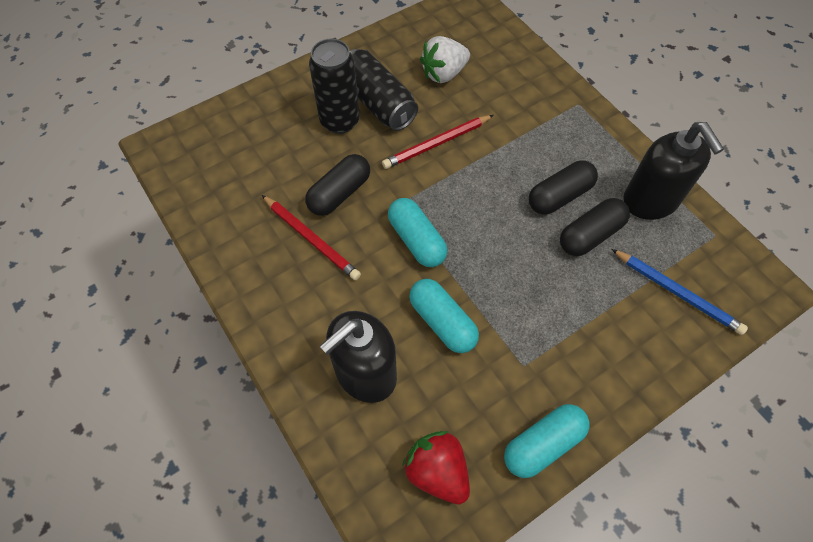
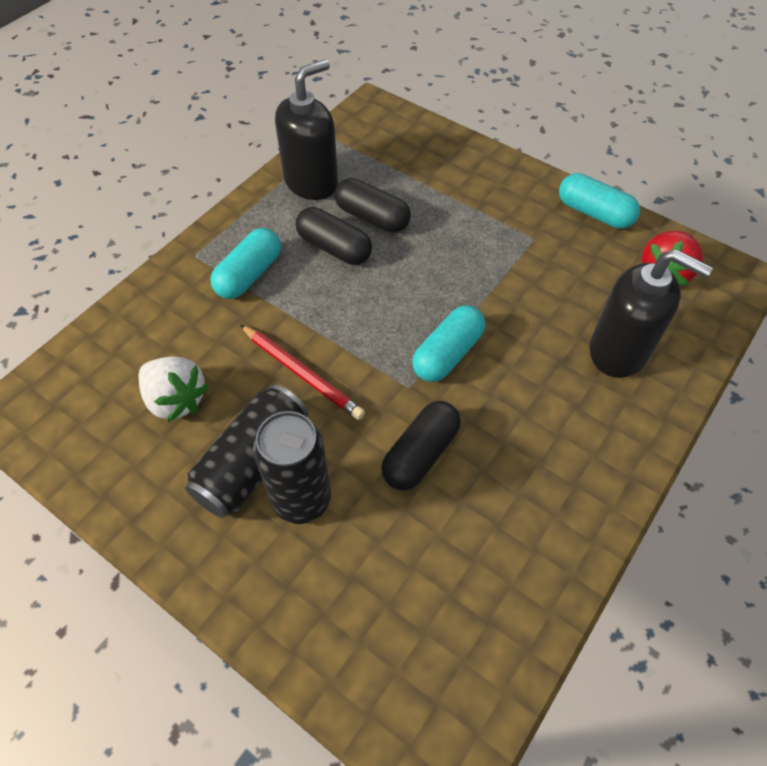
camera: 110 degrees left, 5 degrees down
red pencil [262,195,361,280] -> none
black capsule [305,154,370,216] -> black capsule turned 75 degrees counterclockwise [381,401,461,490]
turquoise capsule [409,279,479,353] -> turquoise capsule moved to [210,228,281,299]
blue pencil [612,249,748,335] -> none

